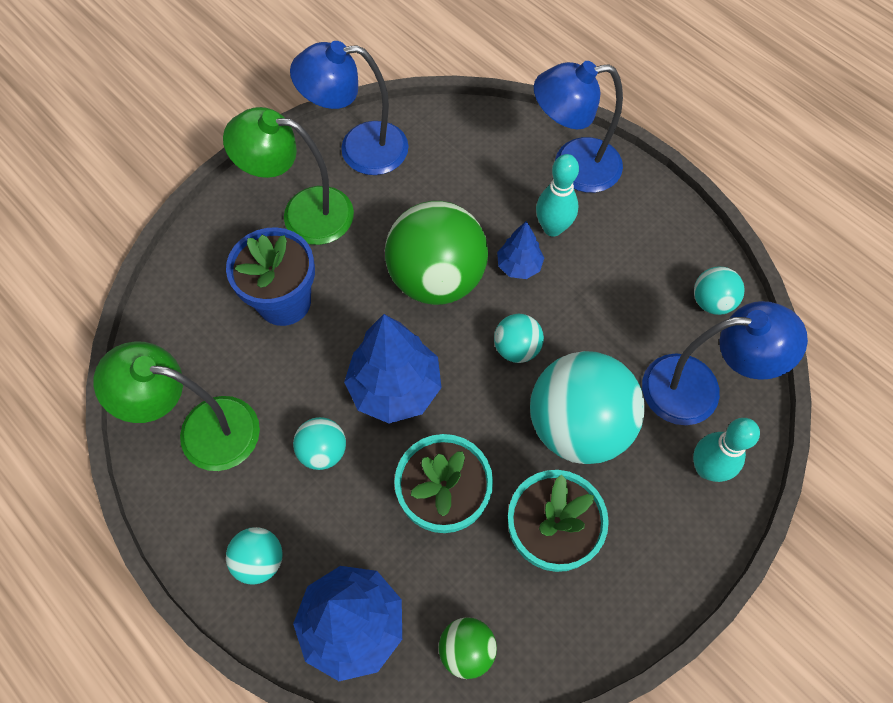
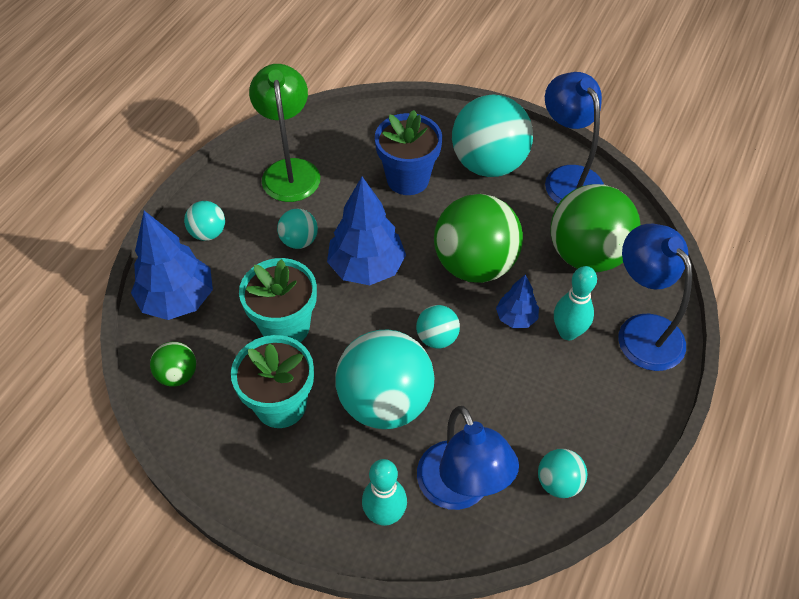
camera: 70 degrees right, 10 degrees down
green lamp [223,107,354,245] -> turquoise ball [452,95,533,177]
none -> green ball [551,184,640,272]

